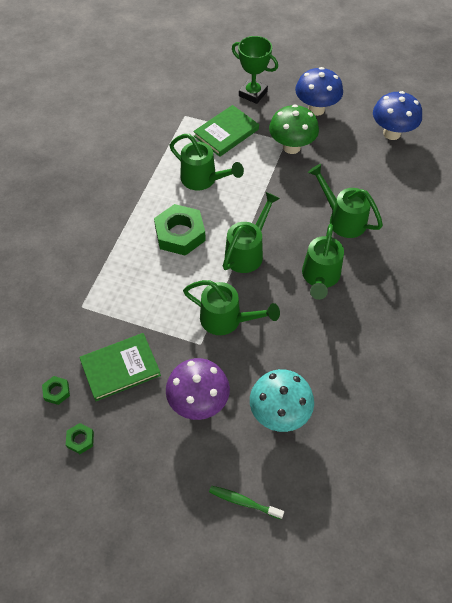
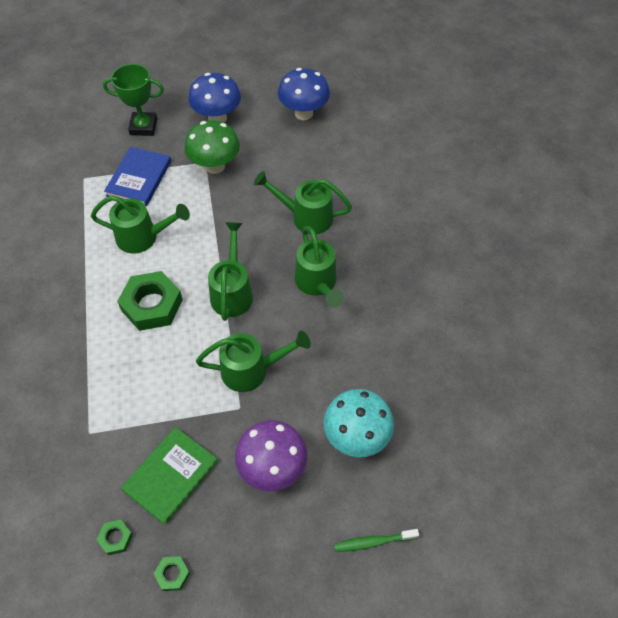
camera: 30 degrees left, 0 degrees up
green book [193,105,259,157] -> blue book [104,147,171,206]

